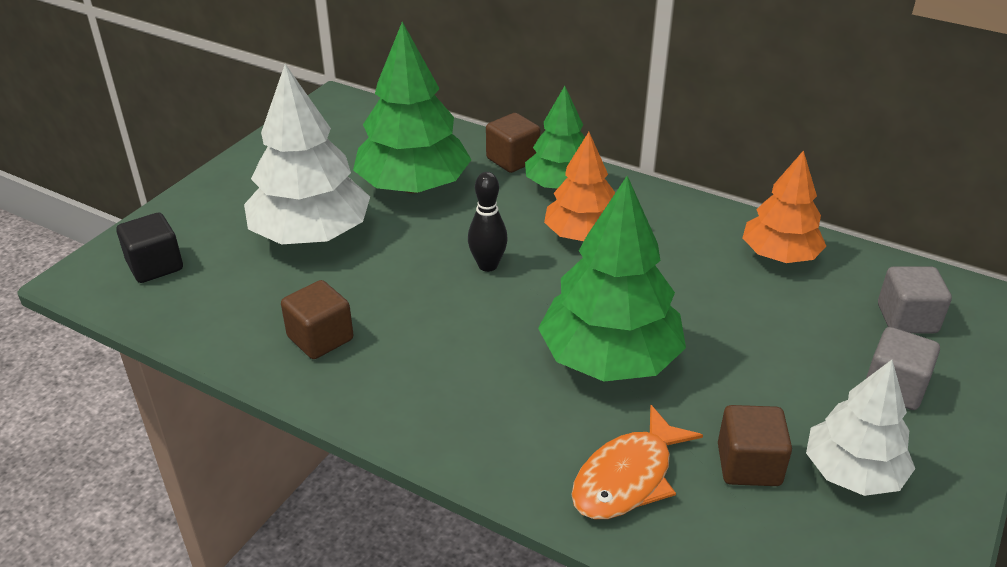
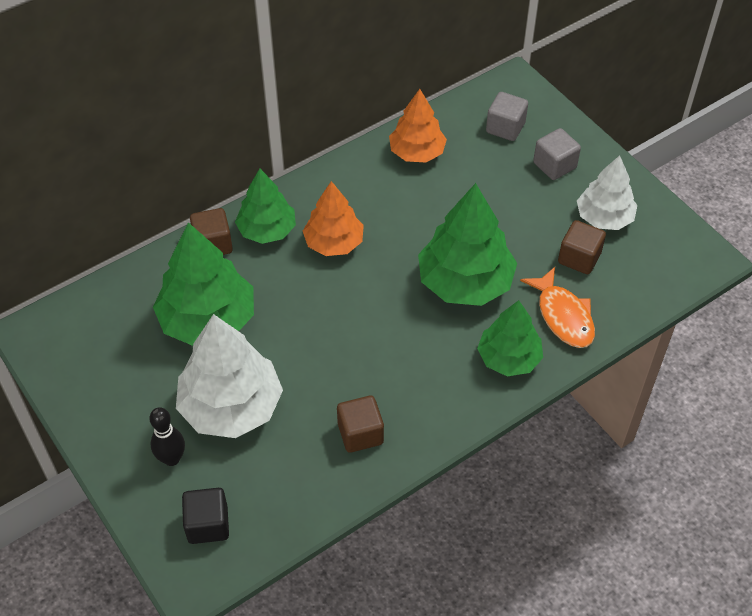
camera: 65 degrees left, 15 degrees up
black bowling pin [468,172,508,272] -> black bowling pin moved to [150,407,185,466]
none -> green tree [477,300,543,376]

